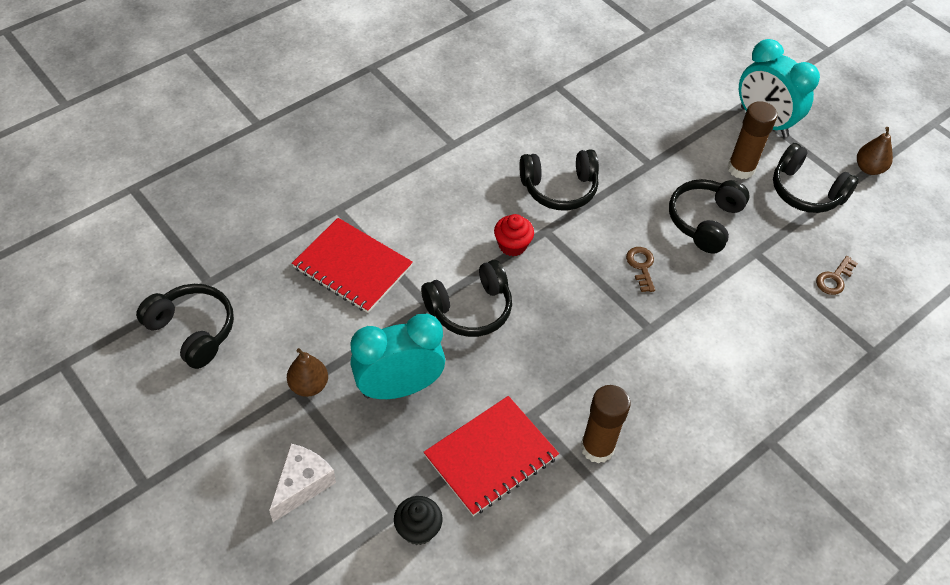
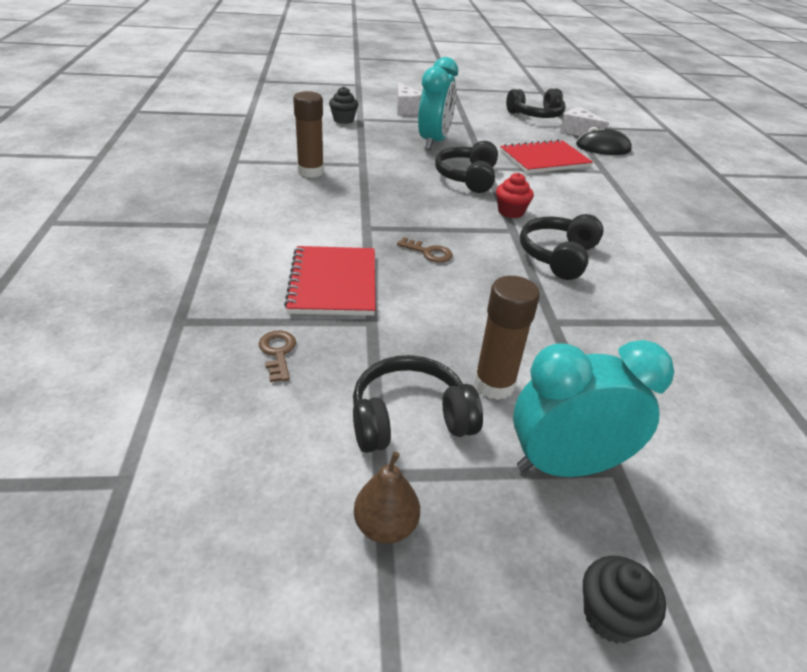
camera: 125 degrees right, 15 degrees down
brown pear [287,348,328,397] -> none
red notebook [424,396,559,516] -> red notebook moved to [284,246,375,316]
black headphones [669,179,750,254] -> none
none -> white cheese [560,107,609,136]
none -> black mouse [576,127,632,155]
none -> black cupcake [583,556,666,644]

